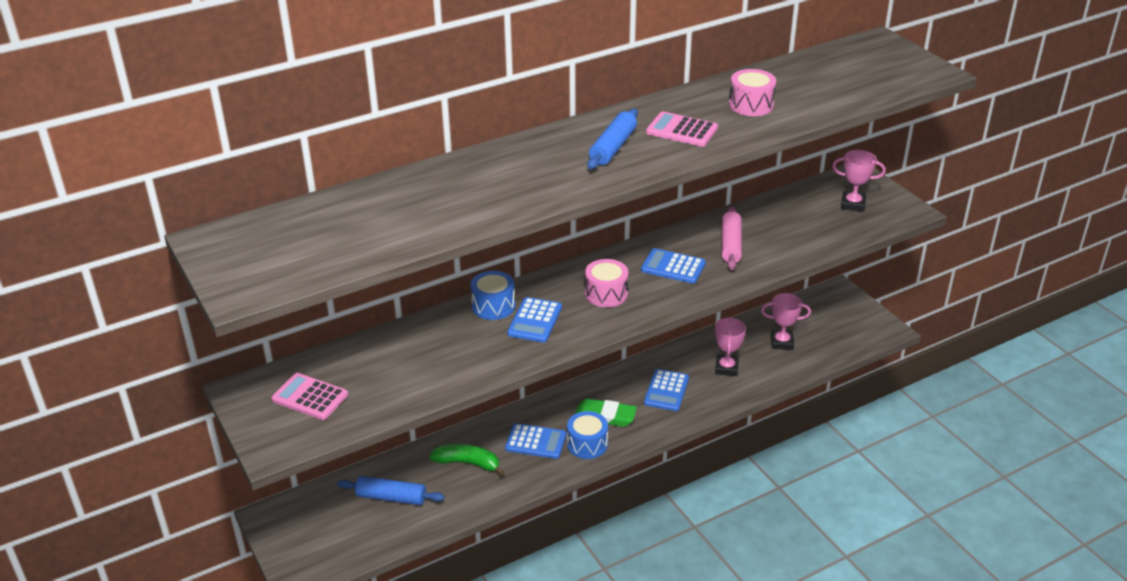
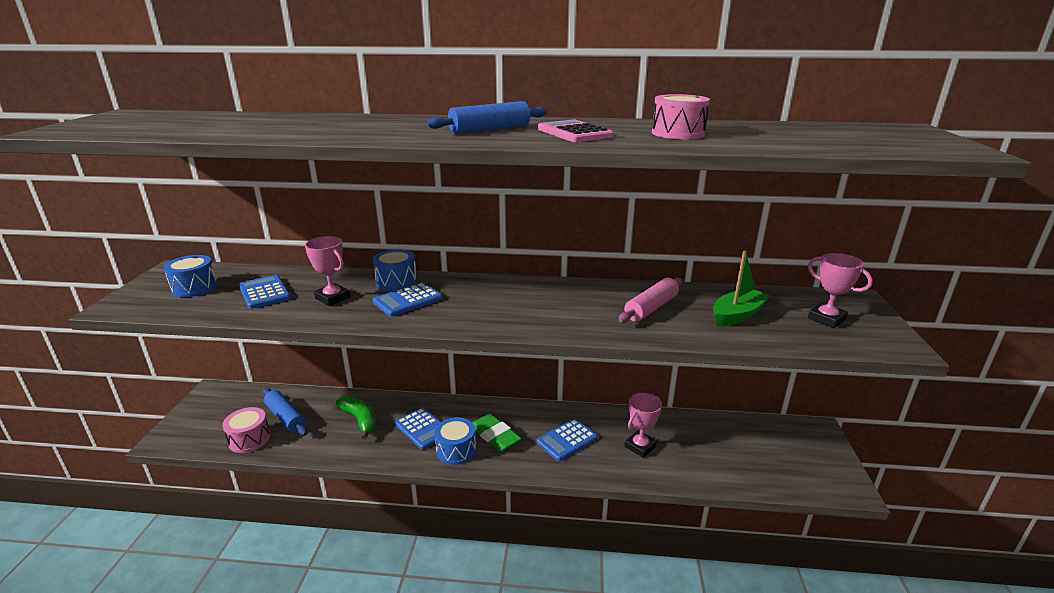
camera: 35 degrees right, 10 degrees down
pink calculator [271,373,348,420] -> blue drum [163,255,218,297]
pink drum [585,259,628,307] -> pink drum moved to [222,407,271,453]
blue calculator [641,248,706,284] -> blue calculator moved to [239,275,291,309]
pink trophy [761,293,811,350] -> pink trophy moved to [305,236,351,306]
none -> green boat [713,251,770,327]

